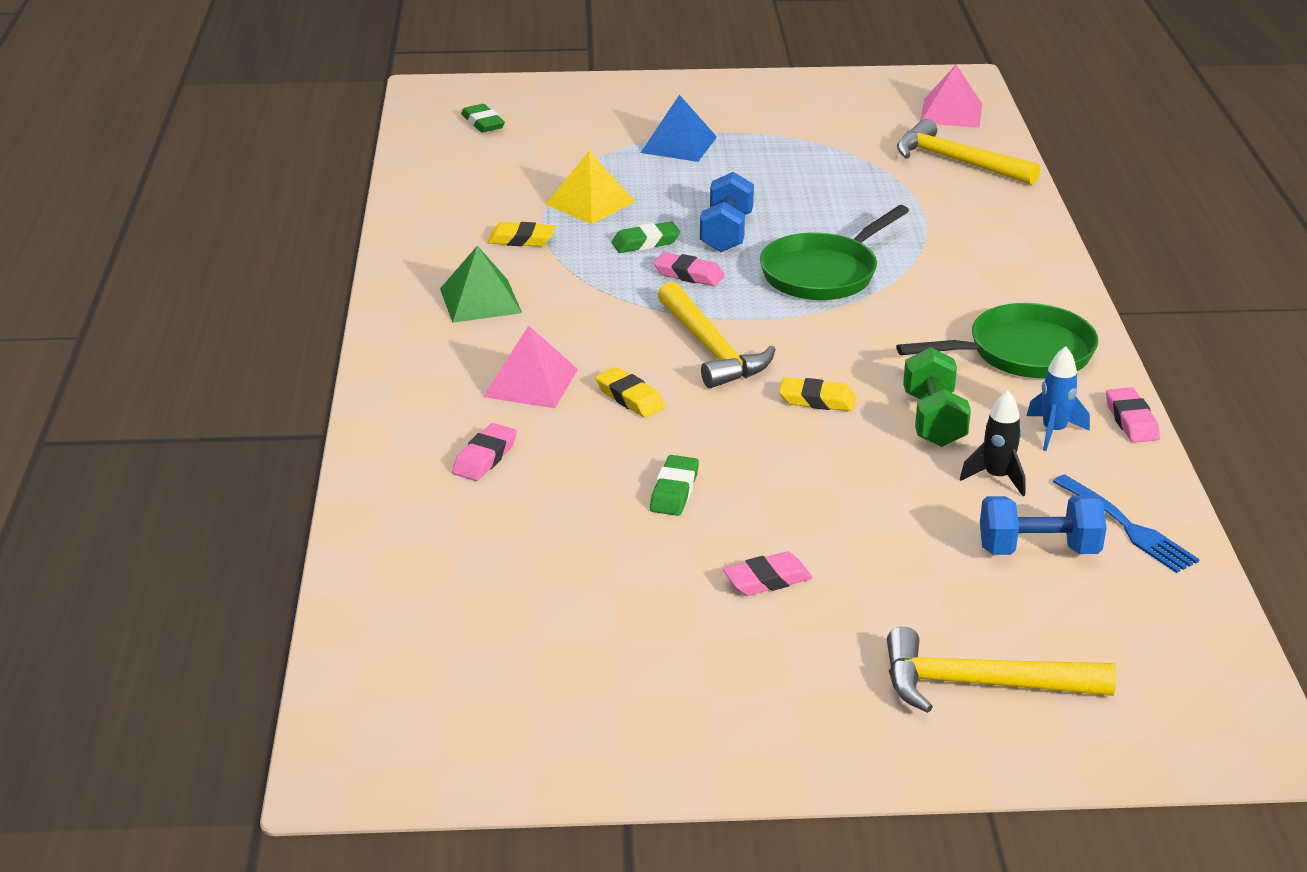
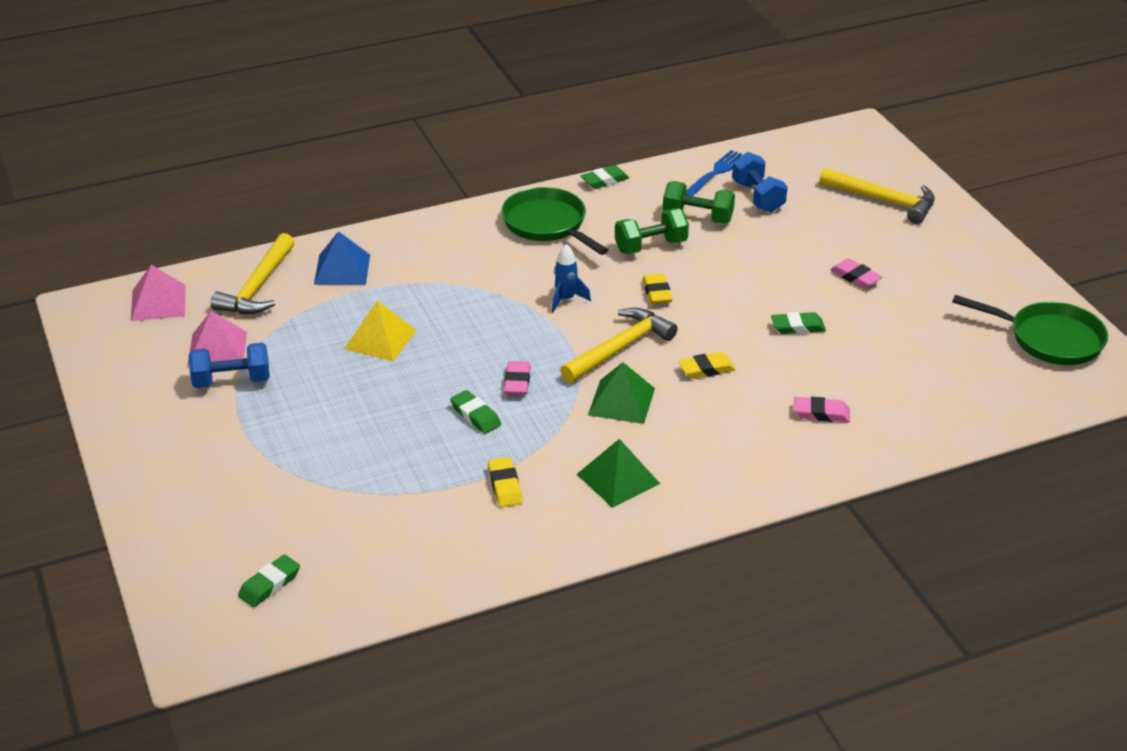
camera: 110 degrees left, 5 degrees up
pink pyramid [483,325,578,408] -> pink pyramid moved to [187,311,247,368]
yellow pyramid [545,151,635,224] -> yellow pyramid moved to [344,301,417,361]
yellow eraser [596,367,666,417] -> yellow eraser turned 45 degrees clockwise [678,352,735,379]
blue pyramid [641,95,717,162] -> blue pyramid moved to [314,231,370,285]
blue dumbbell [700,172,754,252] -> blue dumbbell moved to [189,343,270,389]
green pan [760,205,909,300] -> green pan moved to [952,295,1108,365]
yellow hammer [887,627,1116,713] -> yellow hammer turned 45 degrees counterclockwise [819,168,935,224]
black rocket [960,391,1026,496] -> green dumbbell [663,181,735,224]
blue rocket [1027,346,1090,451] -> blue rocket moved to [551,244,591,312]
pink eraser [1106,387,1160,443] -> green eraser [581,165,629,189]
none -> green pyramid [588,362,655,424]

